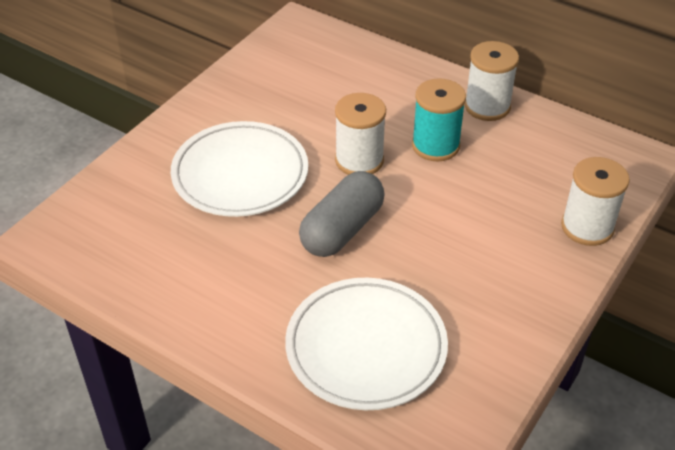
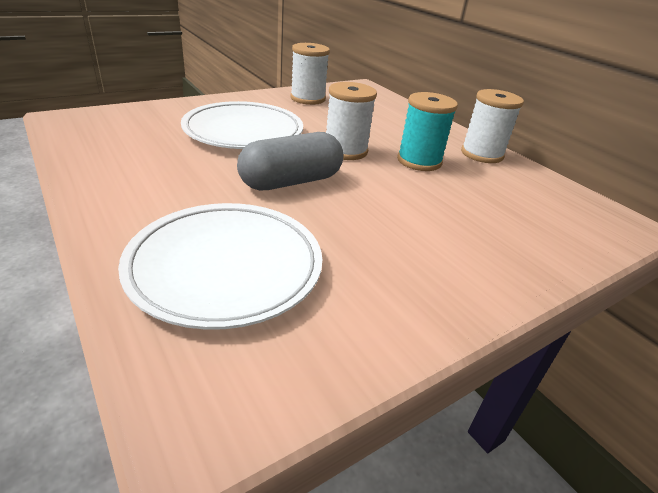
camera: 20 degrees right, 10 degrees down
white spool [561,157,630,246] -> white spool moved to [290,43,330,105]

